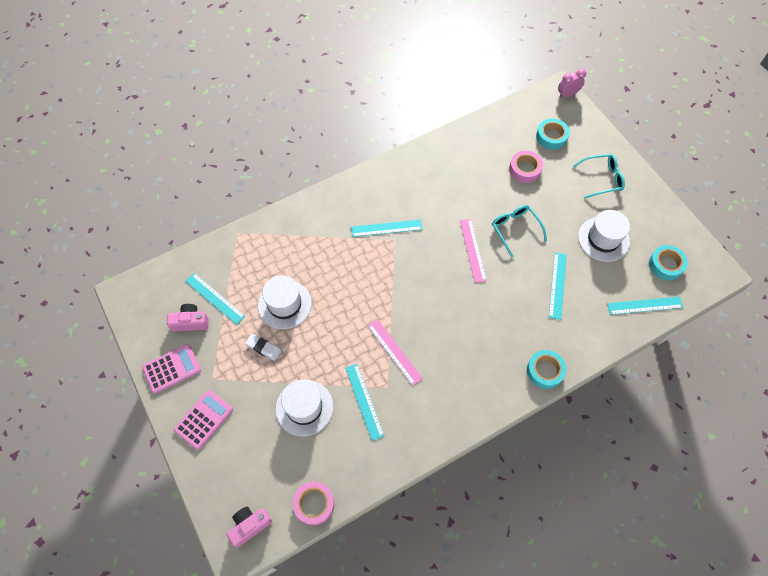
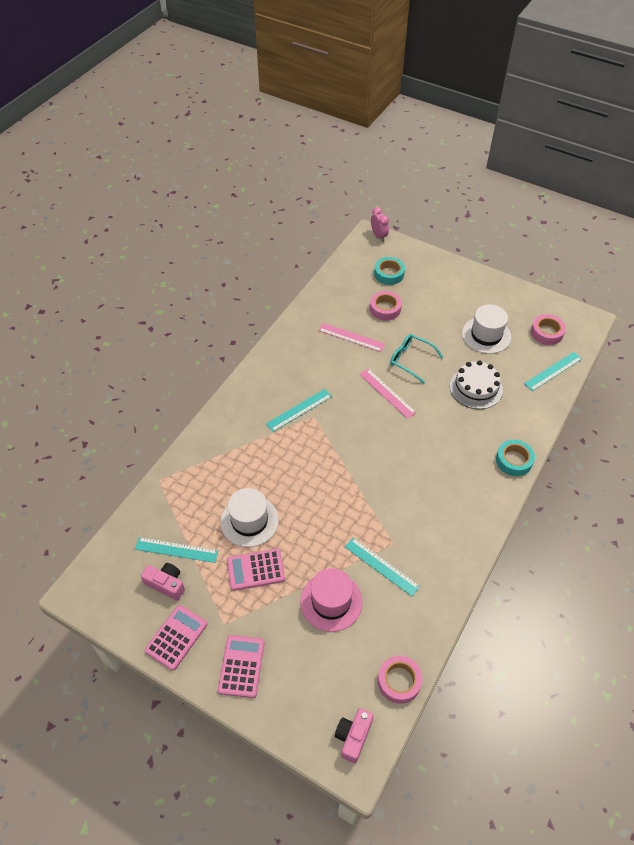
camera: 30 degrees left, 10 degrees down
pink camera [167,304,209,332] -> pink camera turned 60 degrees clockwise [141,563,185,601]
white eraser [245,334,281,361] -> pink calculator [227,549,285,591]
white hat [275,380,333,436] -> pink hat [300,568,363,632]
pink ruler [368,320,423,386] -> pink ruler moved to [318,323,385,352]
turquoise ruler [549,253,567,320] -> white cake [450,360,503,409]
pink clock [558,69,586,98] -> pink clock turned 120 degrees clockwise [371,207,389,242]
turquoise glasses [573,154,625,198] -> none
turquoise tape [649,245,688,280] -> pink tape [531,314,566,345]

